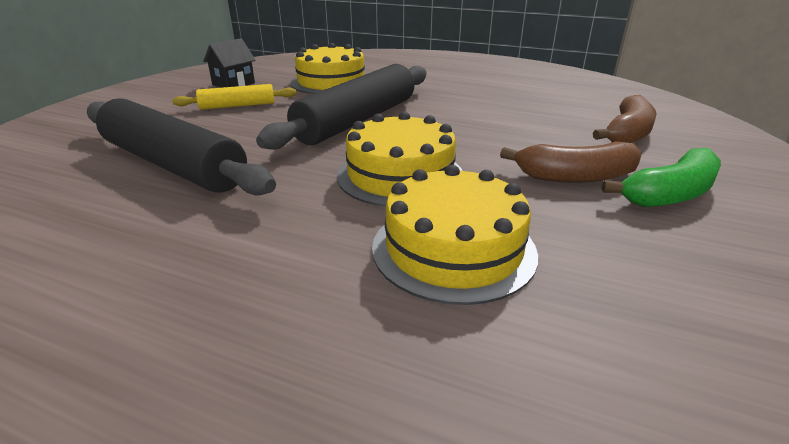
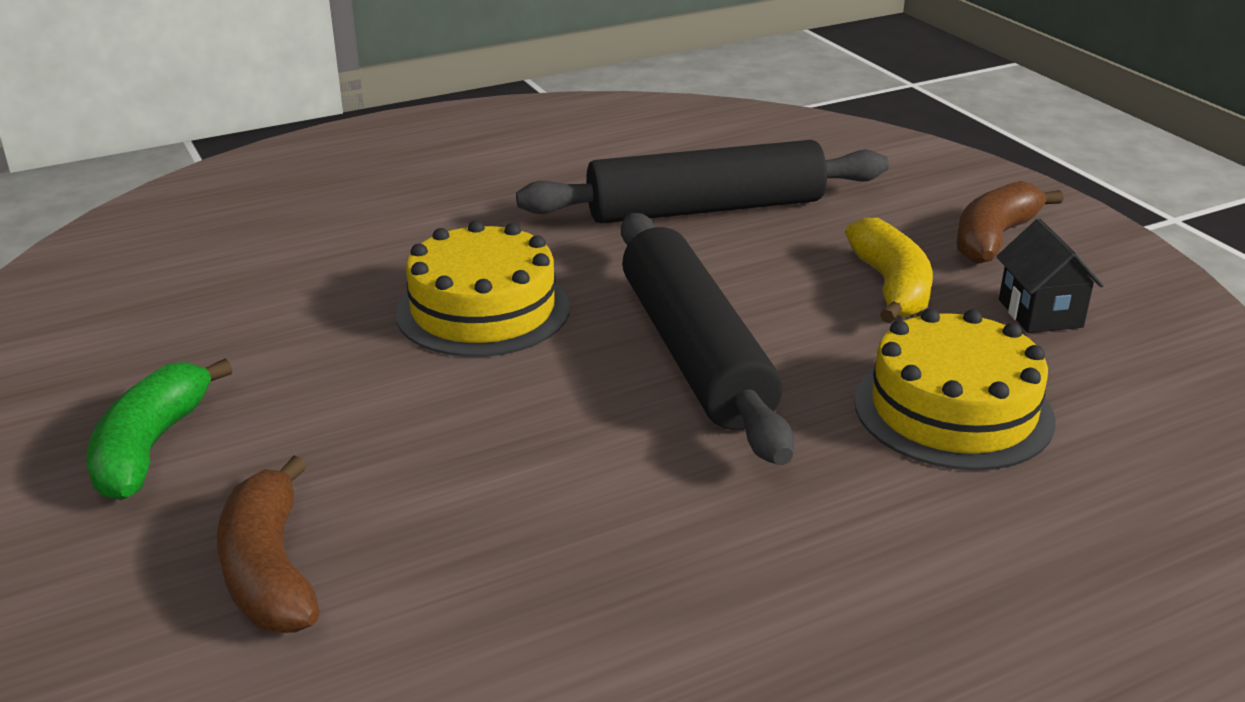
camera: 130 degrees right, 0 degrees up
yellow rolling pin [172,84,296,110] -> yellow banana [845,218,933,323]
yellow cake [372,165,538,305] -> none
brown banana [500,141,642,183] -> brown banana moved to [956,181,1064,264]

